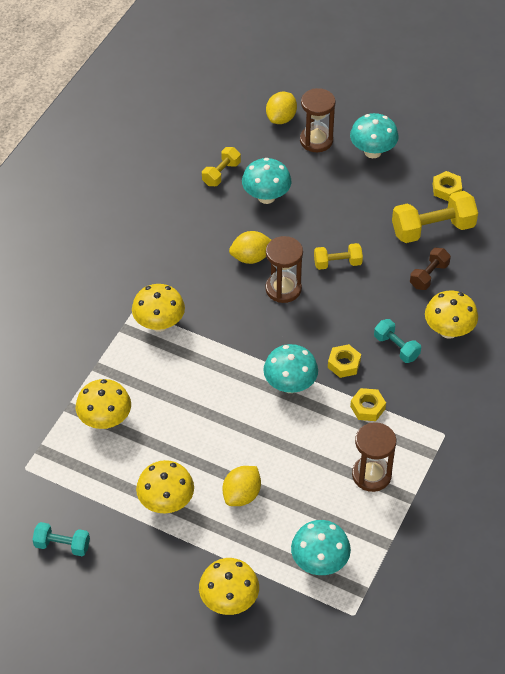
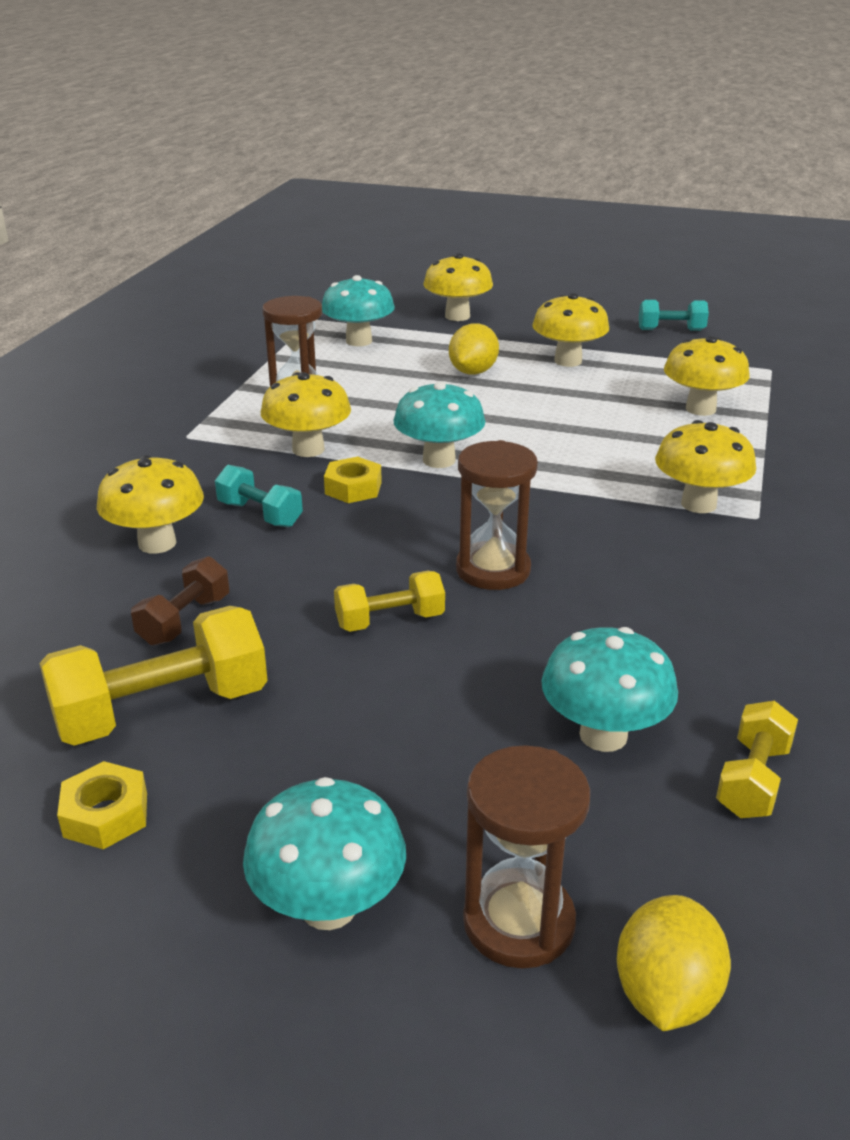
camera: 170 degrees right, 20 degrees down
yellow lemon [229,231,271,264] -> none
yellow nut [350,388,386,421] -> yellow mushroom [261,372,351,457]

